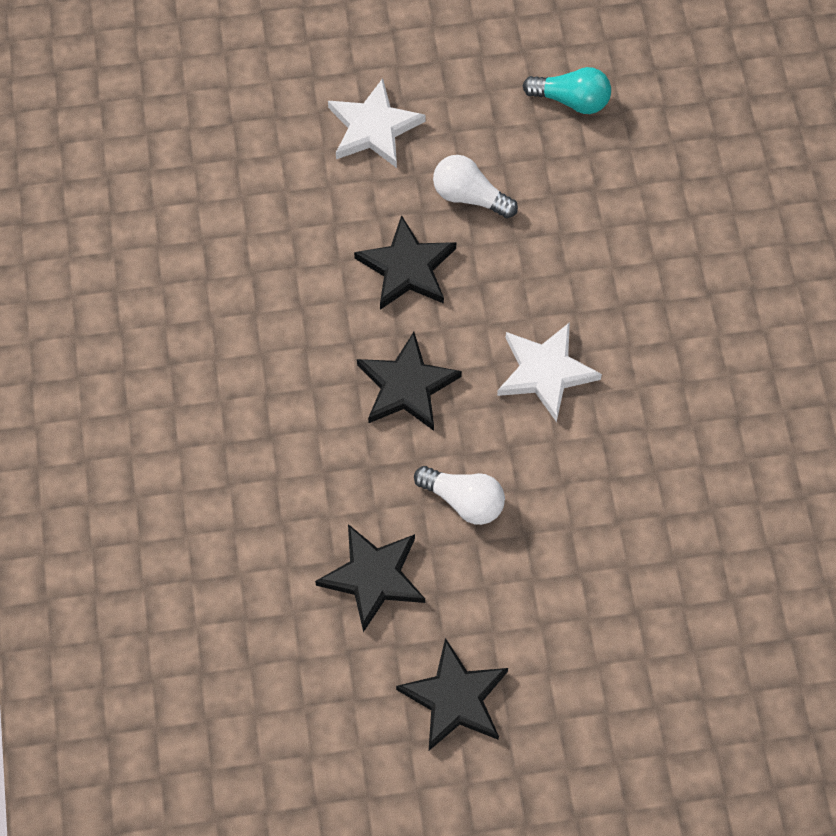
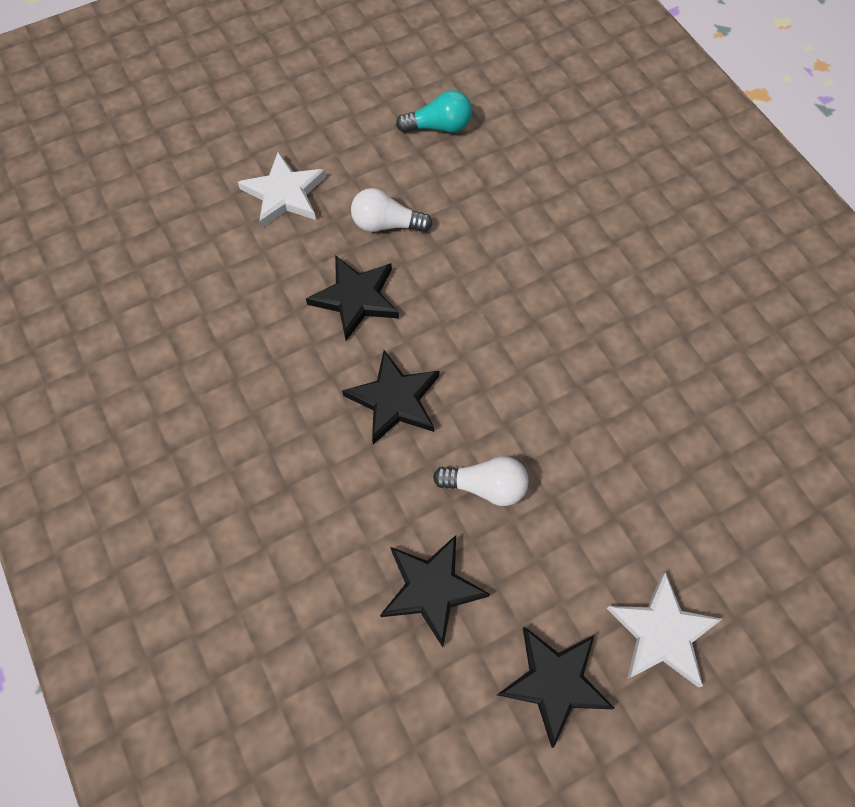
camera: 20 degrees left, 0 degrees up
white star [497,322,602,422] -> white star moved to [606,572,722,687]

